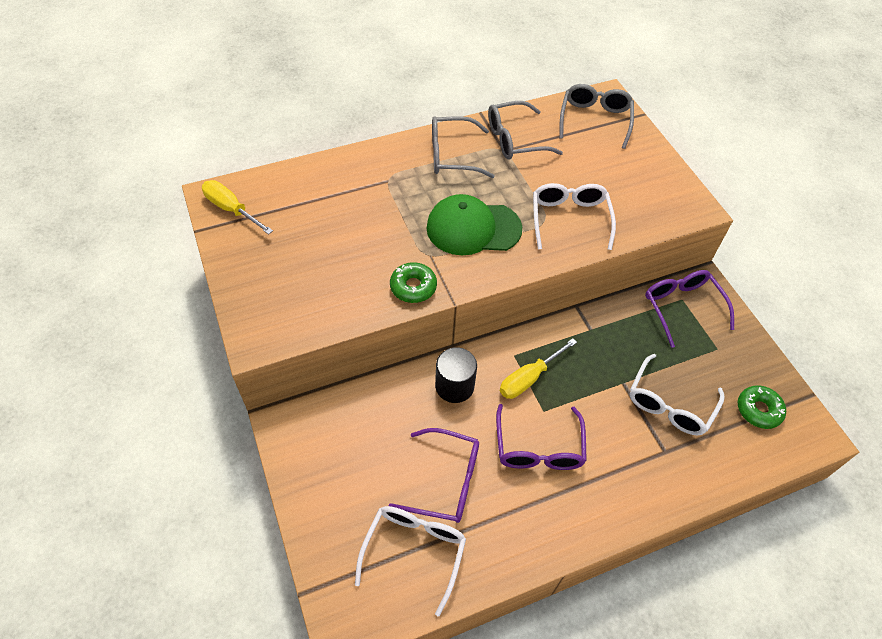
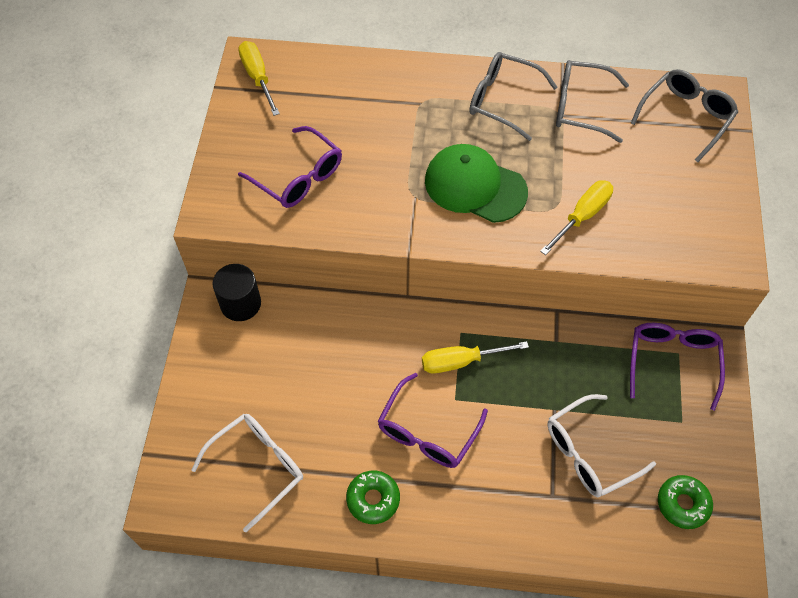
camera: 30 degrees right, 5 degrees up
purple glasses [389,428,479,523] -> purple glasses moved to [238,126,342,208]
green donut [390,262,437,303] -> green donut moved to [346,471,400,524]
black cylinder [435,347,477,403] -> black cylinder moved to [212,264,261,321]
white glasses [533,183,616,250] -> yellow screwdriver [540,180,613,255]

